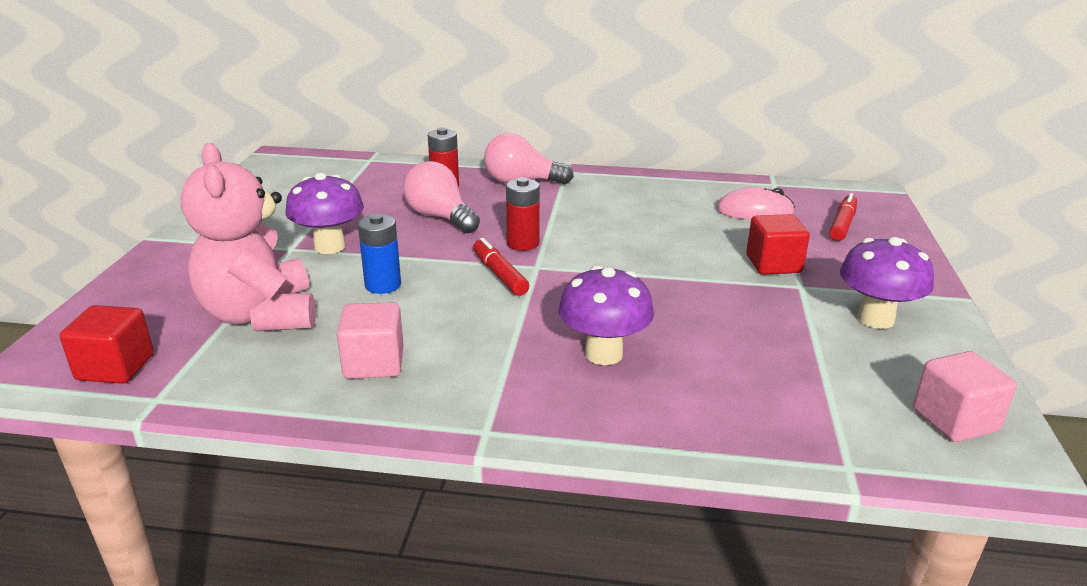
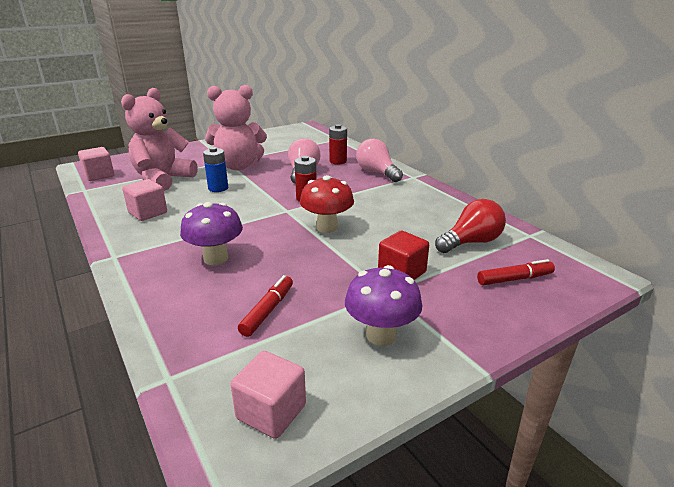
camera: 50 degrees right, 0 degrees up
red cube [60,305,154,384] -> pink cube [78,147,114,181]
purple mushroom [285,173,364,254] -> pink teddy bear [205,85,267,171]
red marker [473,238,529,296] -> red marker moved to [238,275,293,337]
pink mouse [717,187,795,220] -> red light bulb [435,199,506,253]
none -> red mushroom [300,175,354,233]

